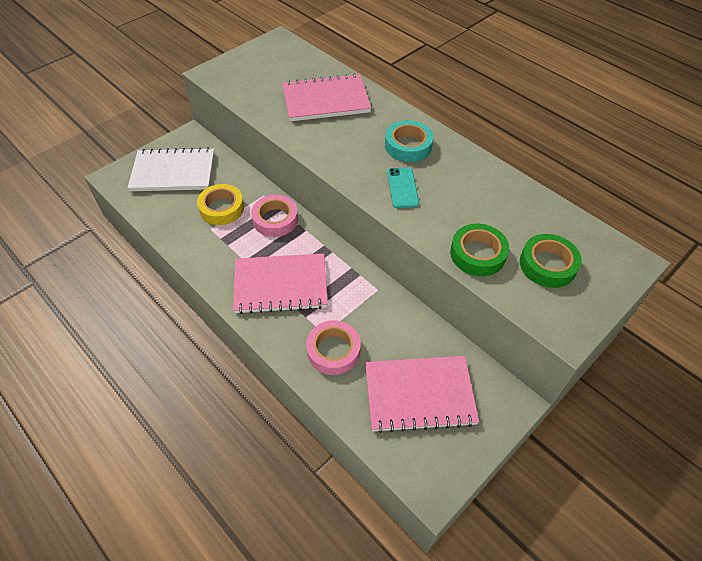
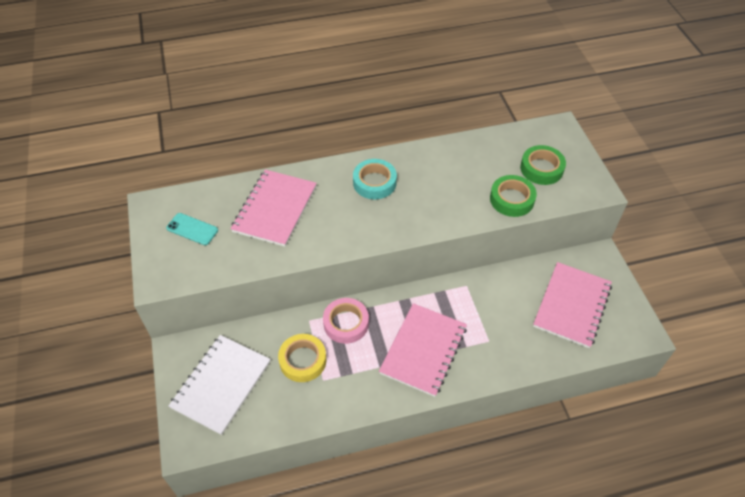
camera: 60 degrees left, 0 degrees up
pink tape [306,320,361,375] -> none
turquoise phone [387,167,419,208] -> turquoise phone moved to [166,213,218,245]

